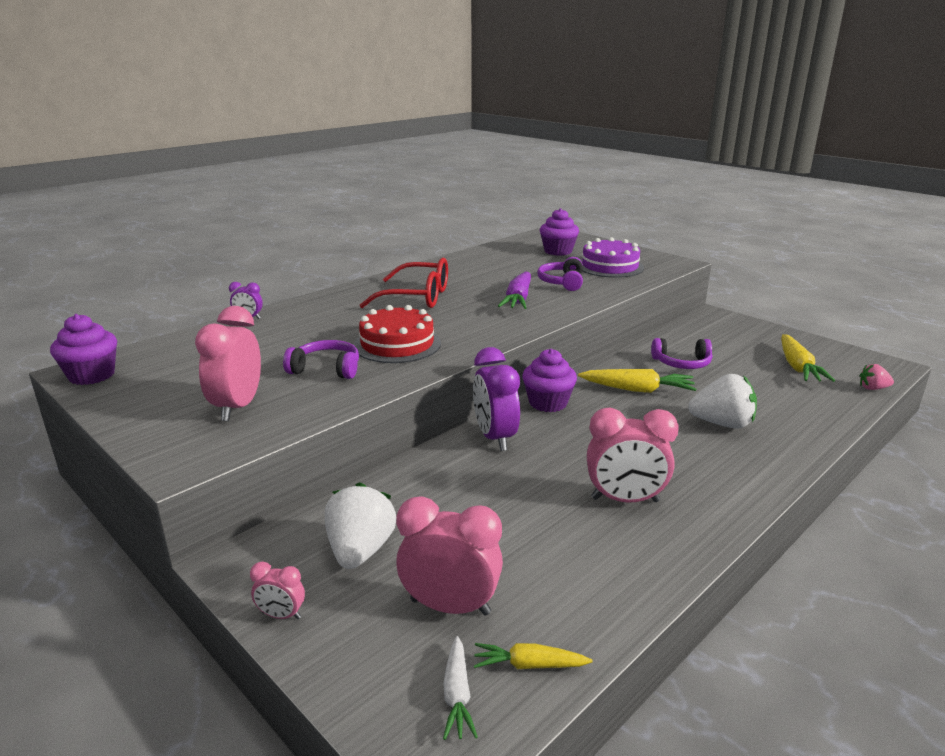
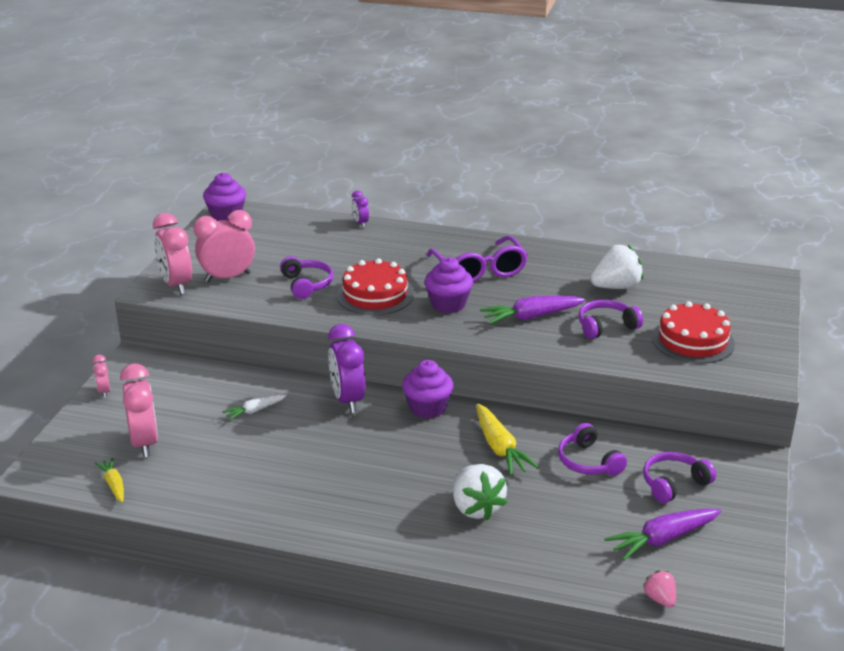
camera: 60 degrees right, 5 degrees up
white strawberry [325,482,396,569] -> white strawberry moved to [590,245,644,289]
red glasses [360,258,448,308] -> purple glasses [427,236,528,283]
white carrot [443,636,478,740] -> white carrot moved to [223,394,287,420]
purple clock [473,347,520,451] -> purple clock turned 60 degrees counterclockwise [328,324,365,413]
purple cupcake [540,208,579,256] -> purple cupcake moved to [424,257,473,313]
purple cake [581,237,644,278] -> red cake [652,301,735,364]
pink clock [587,407,679,502] -> pink clock moved to [153,213,192,295]
yellow carrot [781,334,835,382] -> purple carrot [605,508,721,560]
none -> purple headphones [643,452,716,503]

